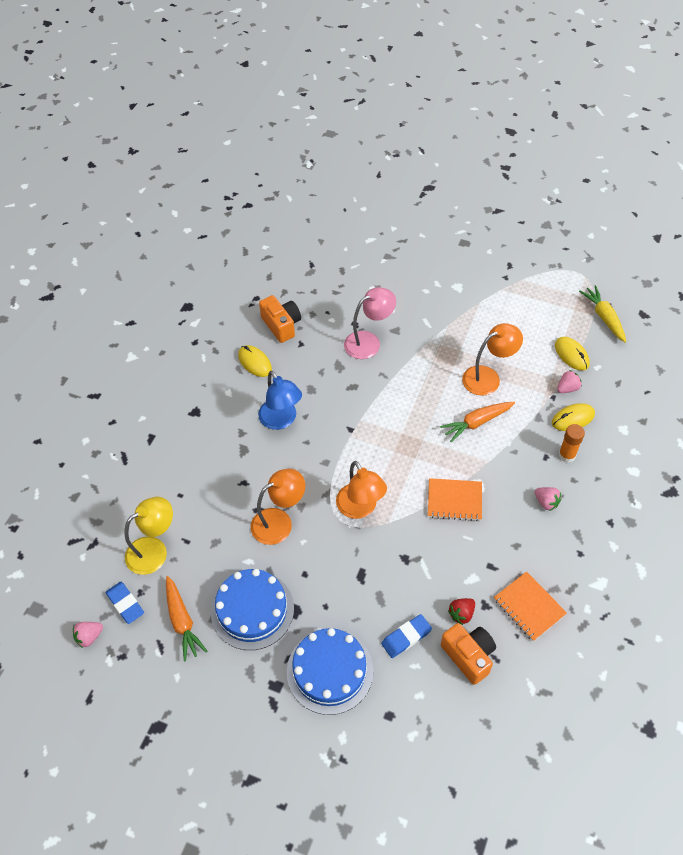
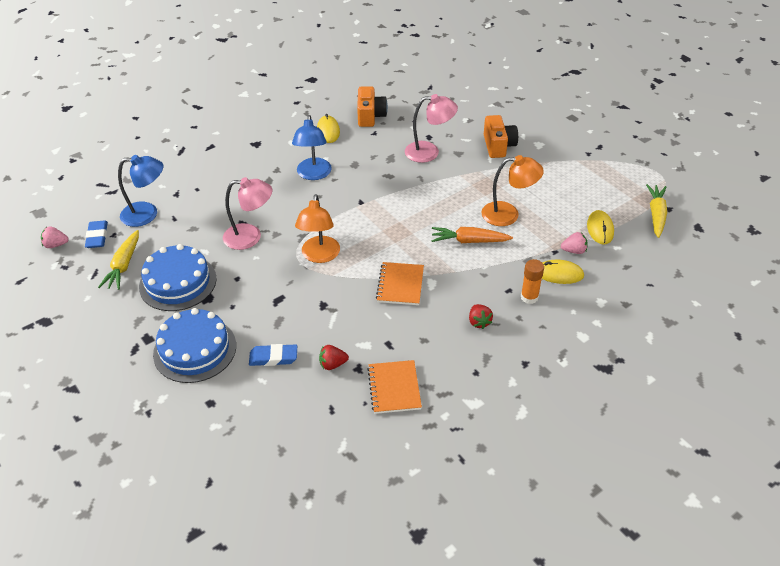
camera: 30 degrees right, 10 degrees down
yellow lamp [125,497,173,575] -> blue lamp [118,155,163,227]
orange carrot [166,576,207,662] -> yellow carrot [98,230,139,290]
orange lamp [251,468,305,545] -> pink lamp [223,177,272,250]
orange notebook [428,478,482,521] -> orange notebook turned 60 degrees clockwise [376,262,424,305]
orange camera [441,623,496,685] -> orange camera moved to [484,115,518,158]
pink strawberry [535,487,561,511] -> red strawberry [469,304,493,329]

